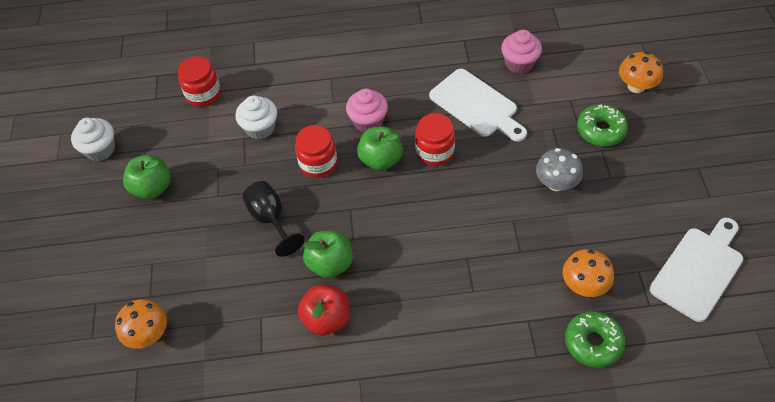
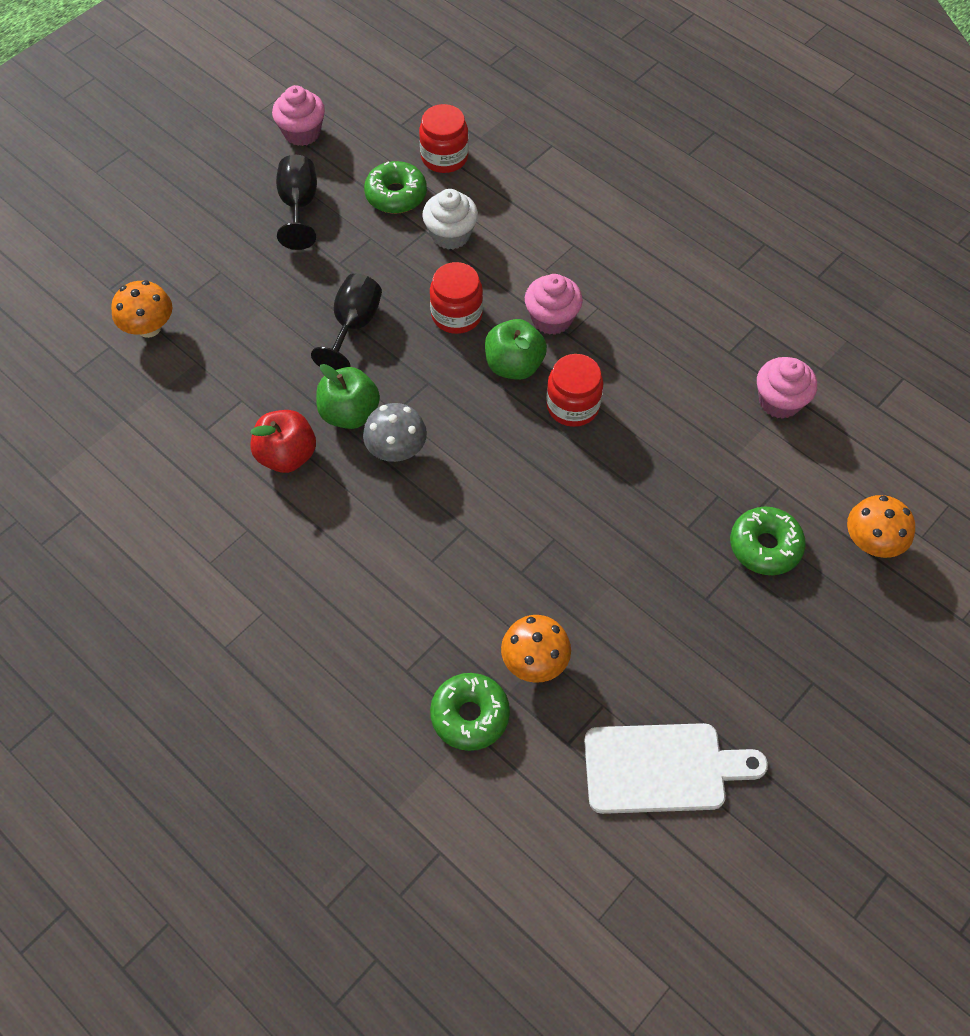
camera: 45 degrees right, 5 degrees up
white cupcake [71,118,115,161] -> pink cupcake [272,85,325,146]
green apple [123,155,171,199] -> black goblet [276,155,317,250]
white cutting board [429,69,527,141] -> none
grey mushroom [536,148,583,191] -> grey mushroom moved to [363,403,427,462]
none -> green donut [364,161,427,214]

